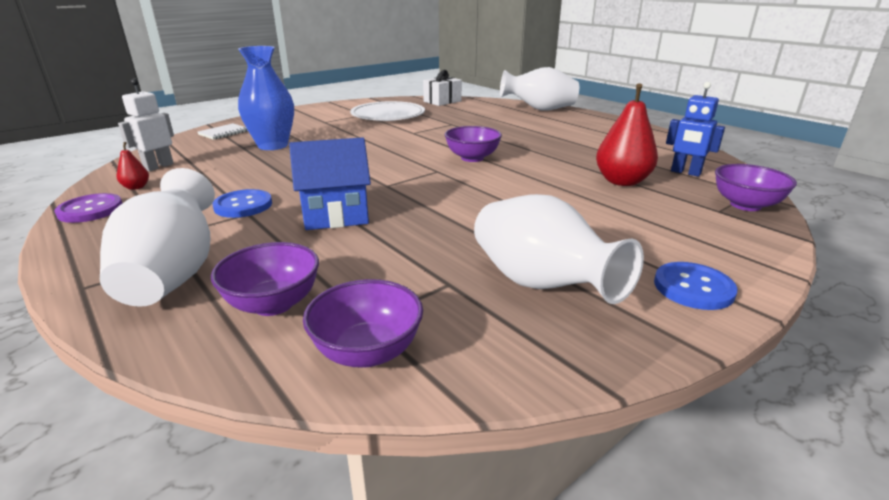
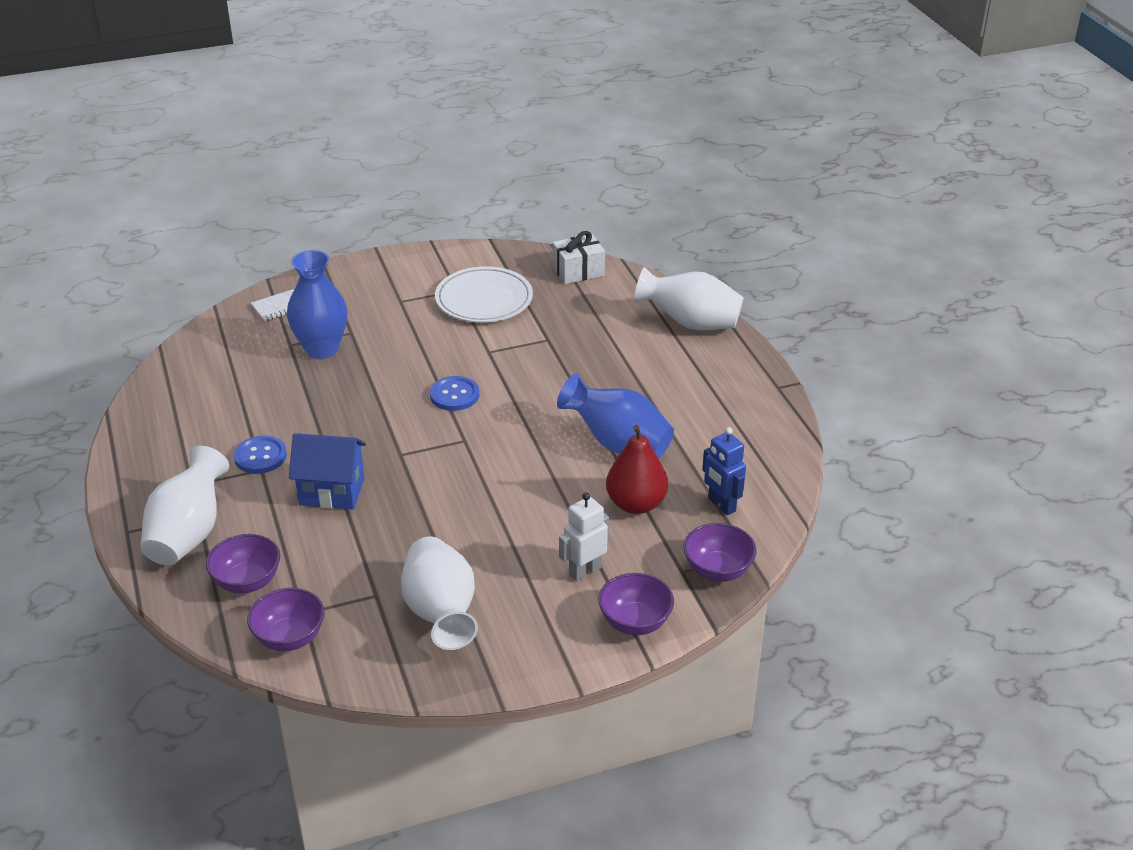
camera: 20 degrees right, 10 degrees up
purple button [54,193,122,223] -> none
red pear [117,142,149,190] -> none
white robot [118,78,174,171] -> white robot moved to [559,492,609,581]
purple bowl [444,126,502,162] -> purple bowl moved to [598,573,674,635]
blue button [654,262,738,310] -> blue button moved to [430,376,479,411]
none -> blue vase [557,373,674,459]

